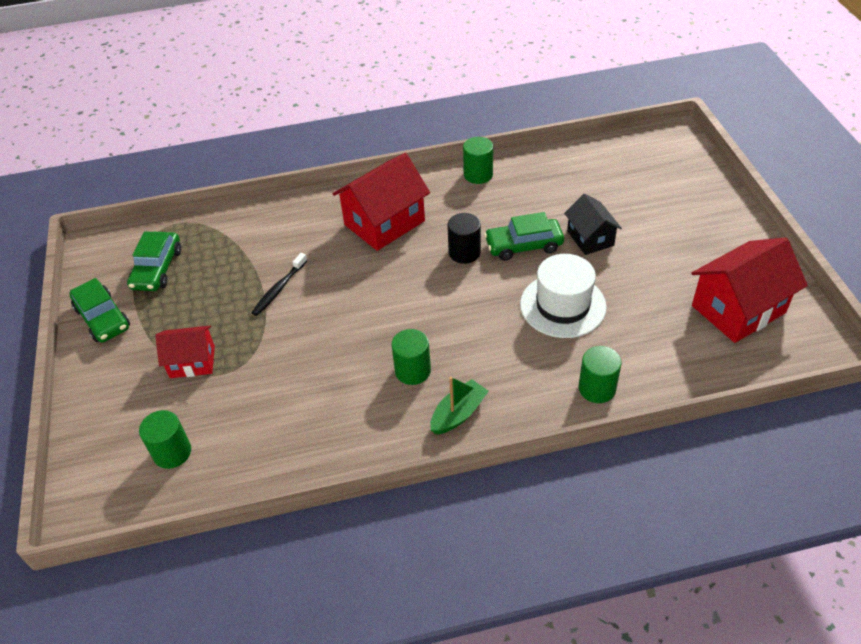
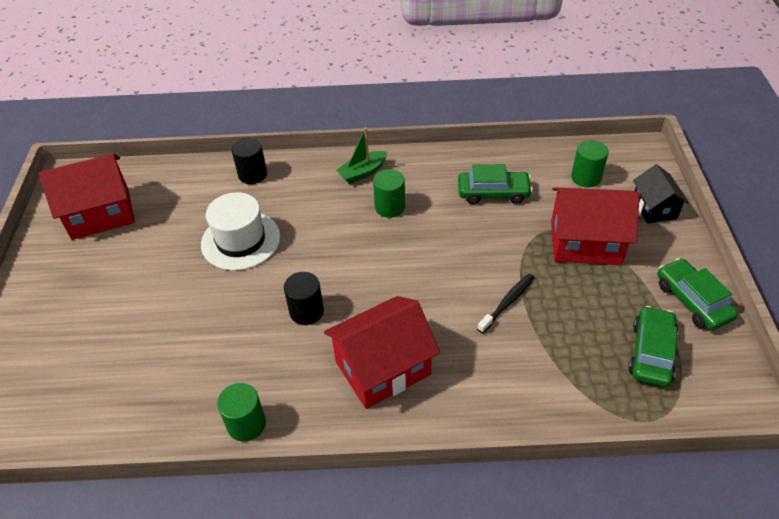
camera: 170 degrees left, 0 degrees up
red house [155,326,215,378] -> red house [551,187,640,265], size x1.68
green car [484,212,564,261] -> green car moved to [458,164,533,204]
black house [564,194,622,255] -> black house moved to [633,164,689,224]
green cylinder [579,346,622,403] -> black cylinder [232,138,267,184]

